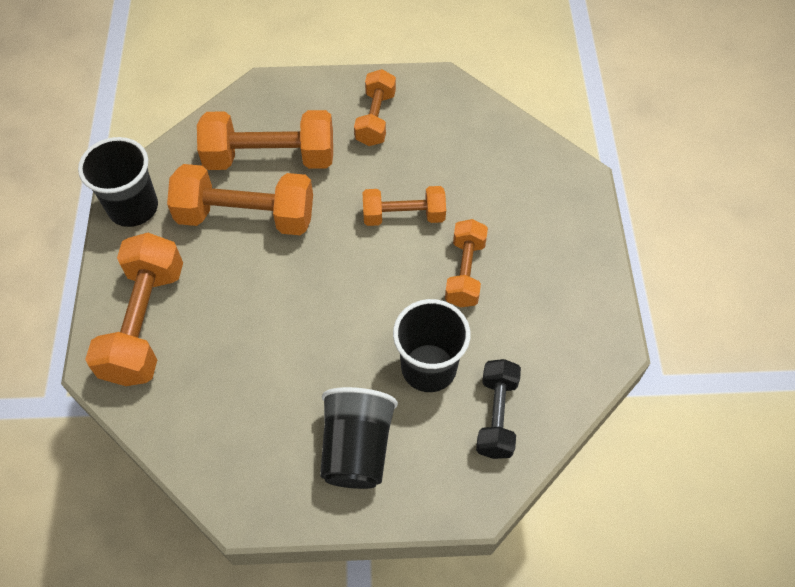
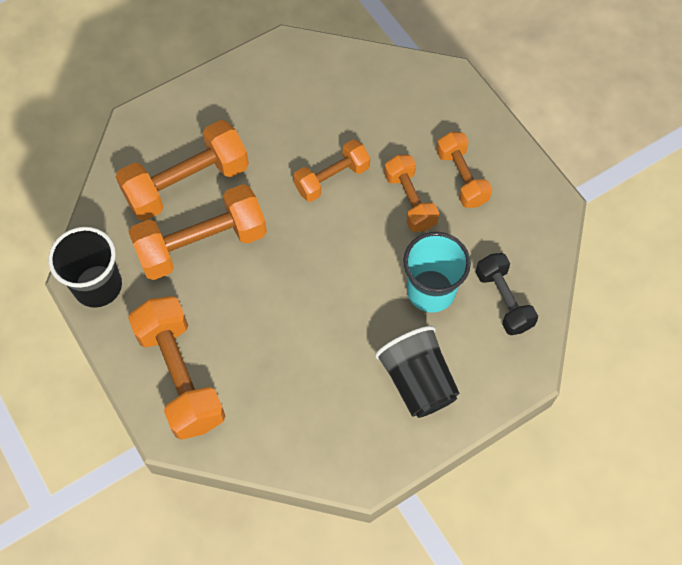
camera: 30 degrees left, 5 degrees up
orange dumbbell [354,69,396,146] -> orange dumbbell moved to [436,132,492,208]
black cup [393,299,470,392] -> turquoise cup [403,232,471,313]

